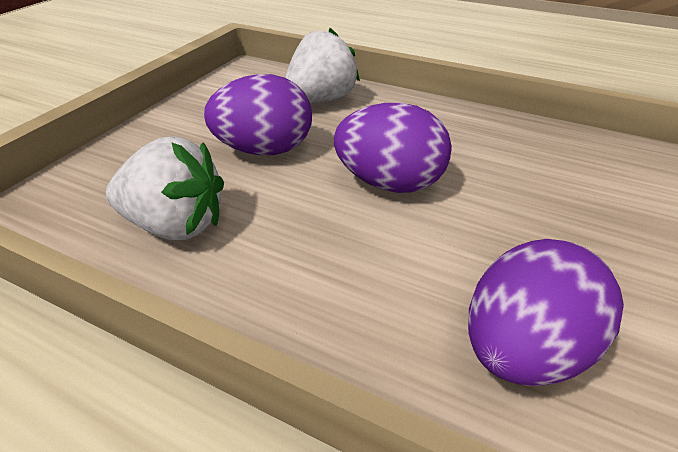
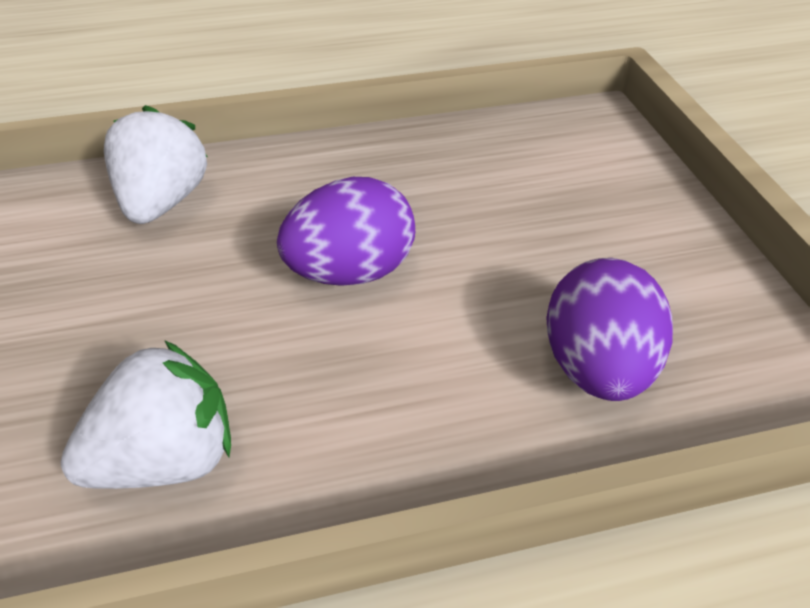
camera: 40 degrees left, 5 degrees up
purple egg [204,74,312,156] -> none

